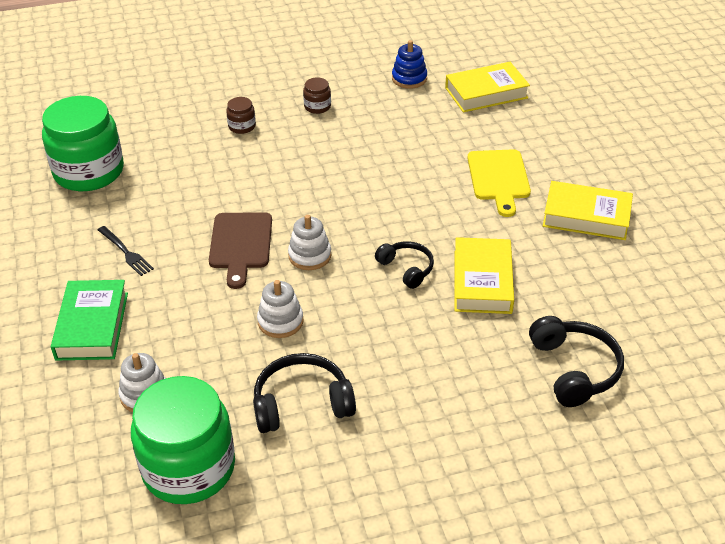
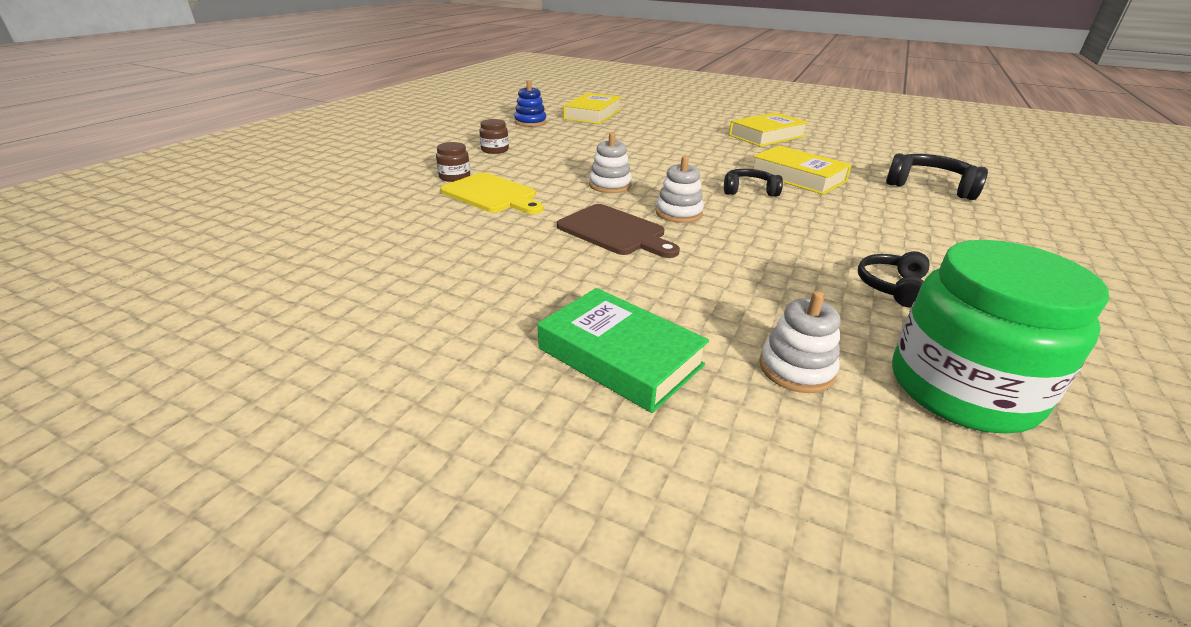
camera: 50 degrees left, 10 degrees down
green jar [42,96,124,191] -> none
black fork [98,226,154,276] -> none
black headphones [253,353,356,433] -> black headphones [858,251,930,308], size x0.64
white stacking toy [257,280,304,338] -> white stacking toy moved to [589,132,632,193]
yellow cutting board [467,149,531,217] -> yellow cutting board moved to [440,172,544,214]

